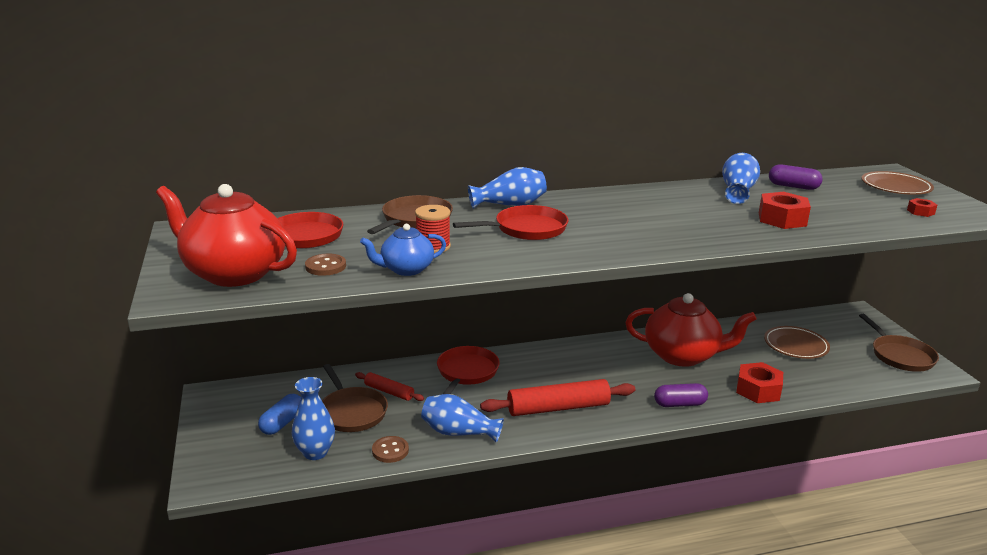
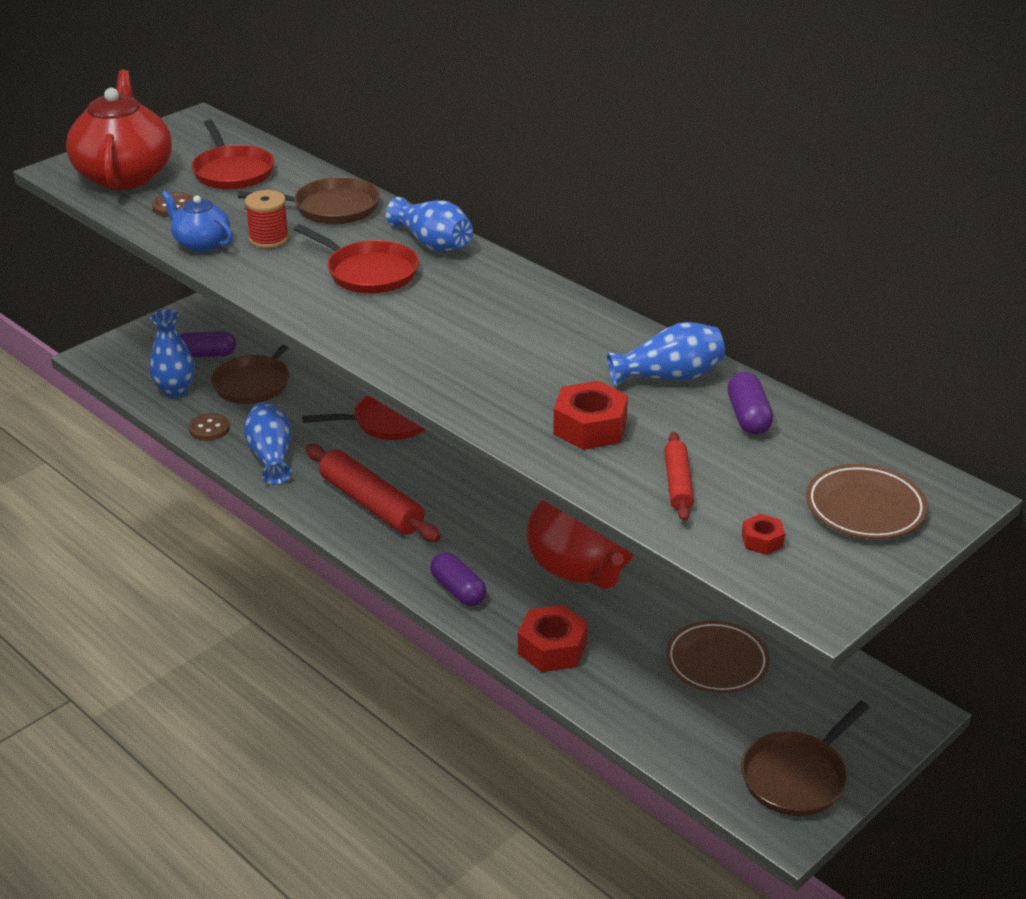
camera: 60 degrees right, 10 degrees up
blue capsule [258,394,301,435] -> purple capsule [180,331,236,357]
red rolling pin [355,372,424,401] -> red rolling pin moved to [664,432,694,521]

